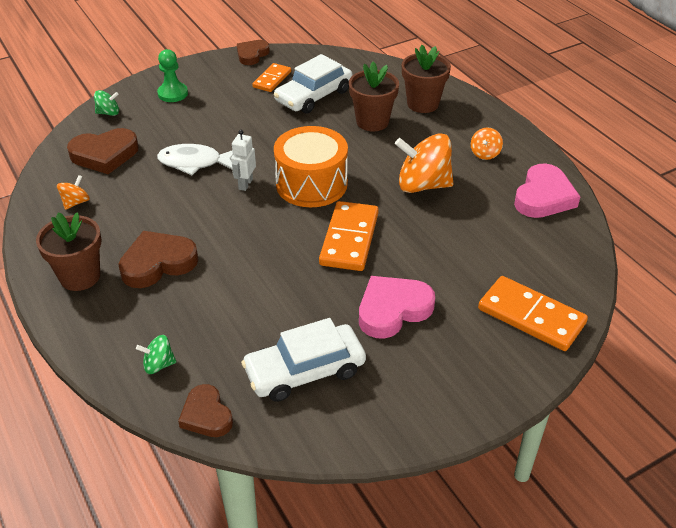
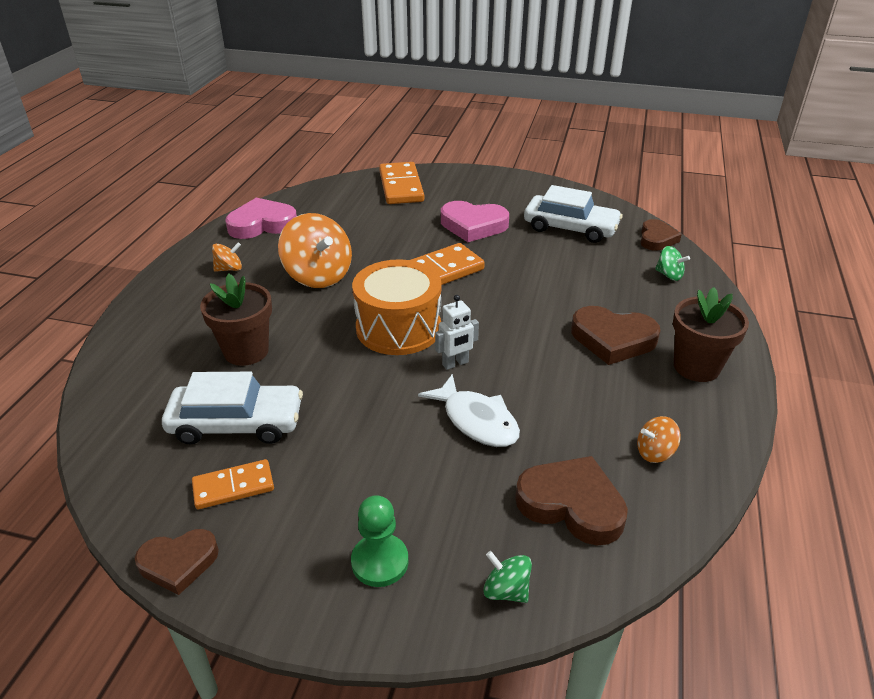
camera: 135 degrees left, 5 degrees down
brown flower pot [402,45,451,113] -> none

